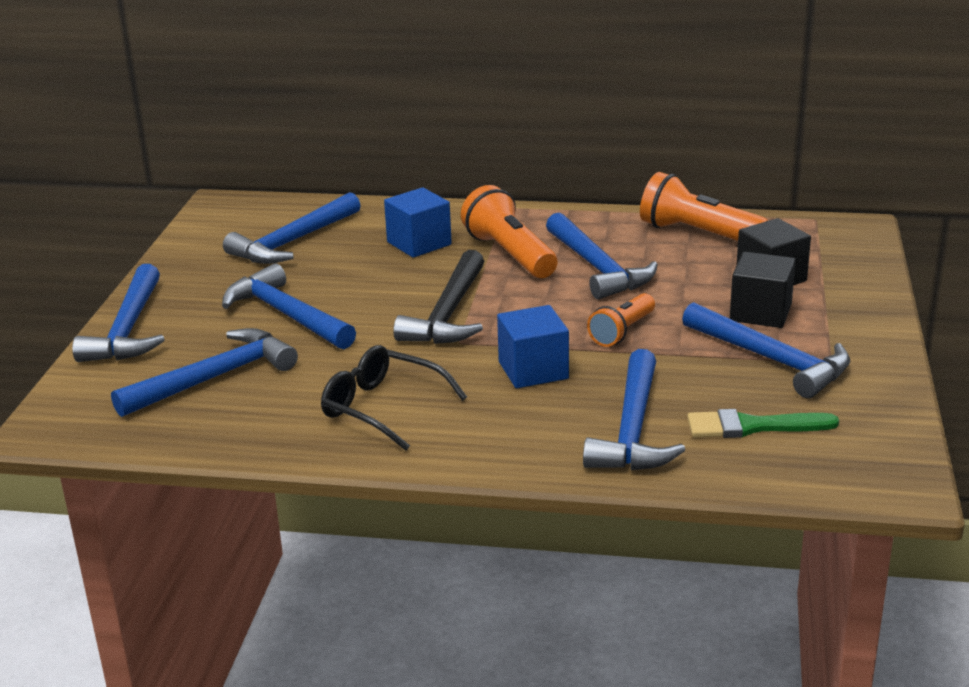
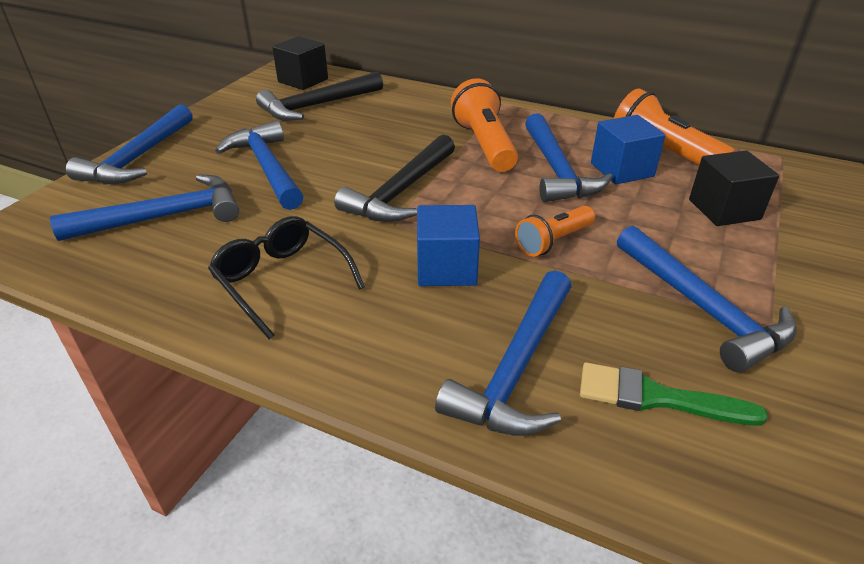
camera: 15 degrees right, 10 degrees up
blue hammer [223,192,361,264] -> black hammer [256,72,383,121]
blue cube [384,187,452,258] -> blue cube moved to [591,115,666,185]
black cube [730,252,796,328] -> black cube moved to [272,36,328,90]

